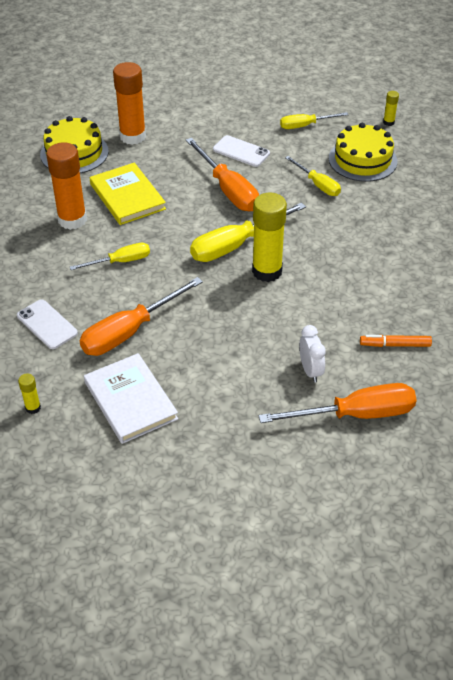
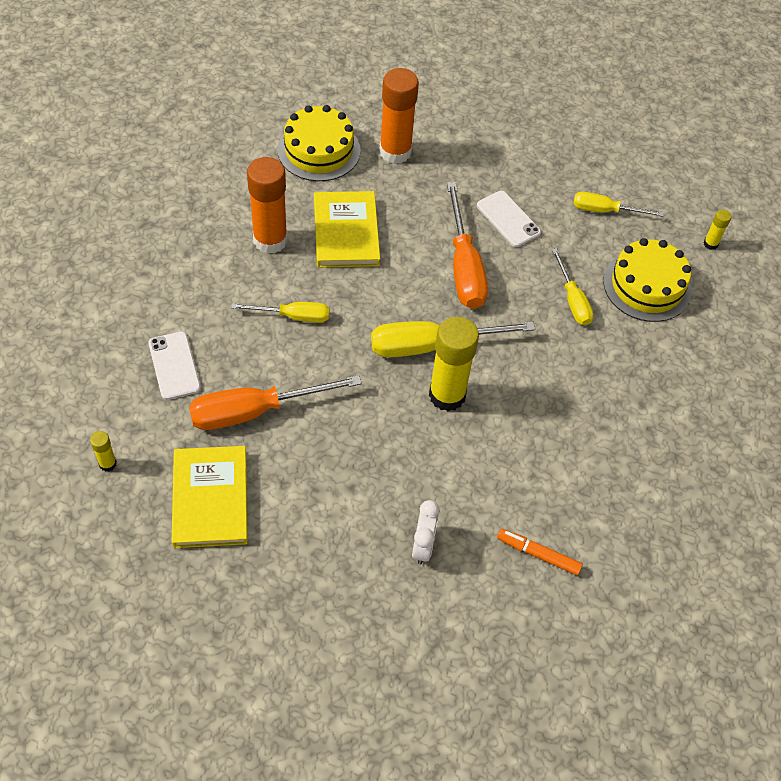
camera: 20 degrees right, 10 degrees up
white book [84,353,178,444] -> yellow book [172,446,248,548]
orange screwdriver [259,383,417,423] -> none

